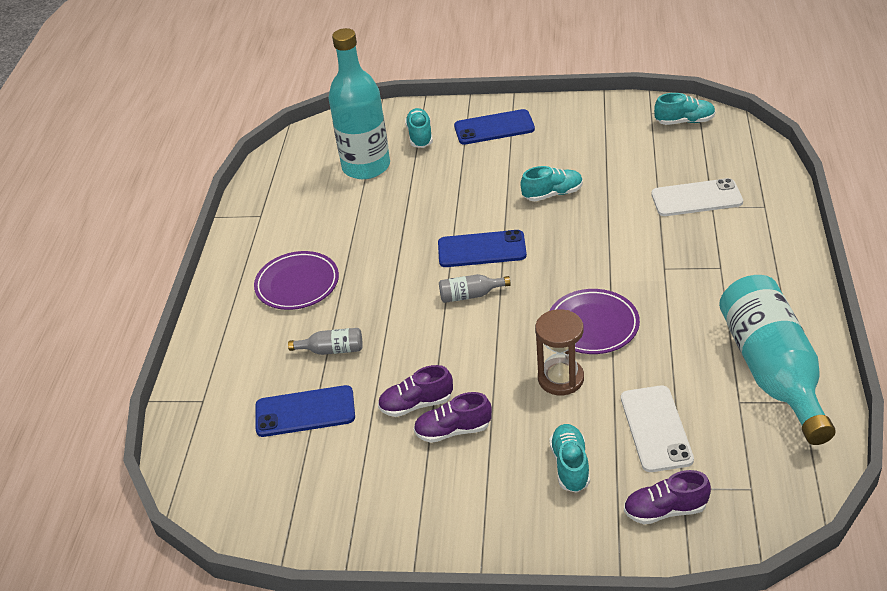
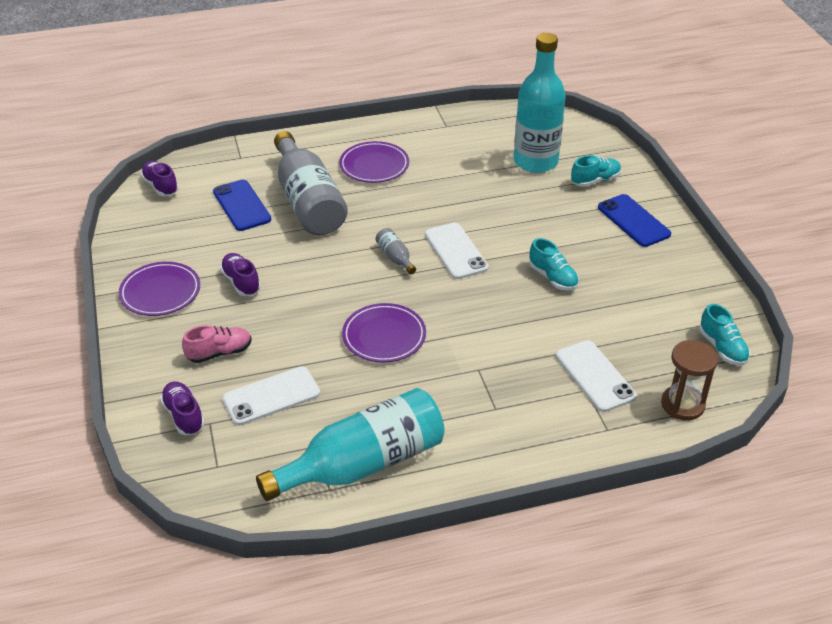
camera: 65 degrees right, 0 degrees up
grey bottle [288,328,363,355] -> grey bottle [274,131,348,235], size x2.48
purple shoe [378,365,453,417] -> purple shoe moved to [141,161,179,196]
blue phone [438,230,527,267] -> white phone [425,223,489,279]
brown hourglass [535,309,584,395] -> brown hourglass moved to [661,340,718,420]
turquoise shoe [549,424,590,493] -> pink shoe [182,325,251,363]
none -> purple plate [119,262,200,316]

